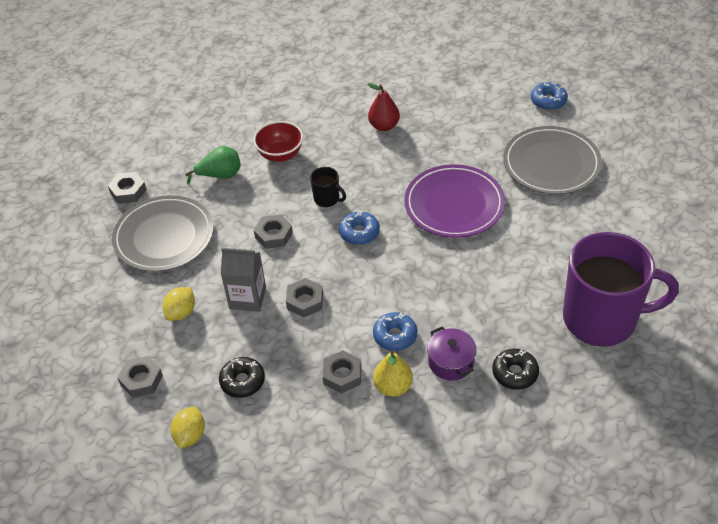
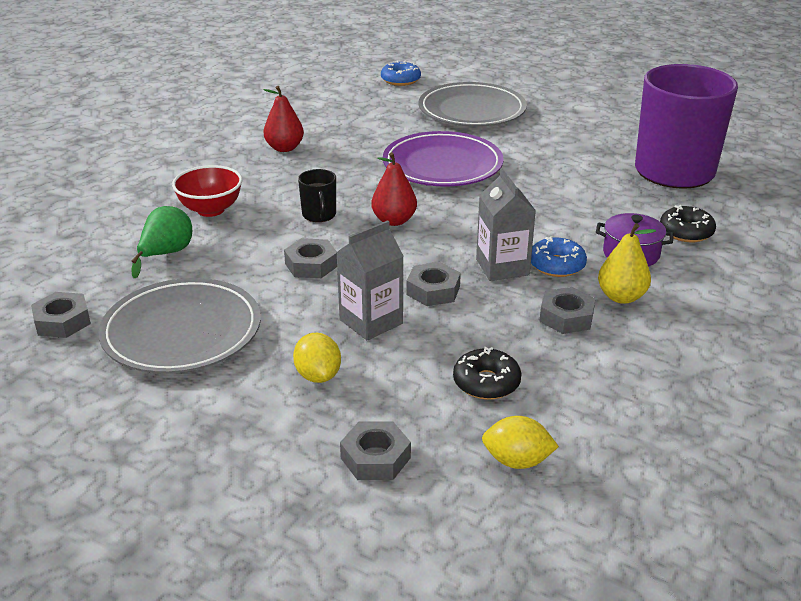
camera: 50 degrees left, 15 degrees down
yellow lemon [170,407,205,449] -> yellow lemon turned 45 degrees counterclockwise [482,416,559,469]
black mug [310,167,346,207] -> black mug turned 90 degrees clockwise [298,169,336,222]
blue donut [339,211,380,245] -> red pear [371,152,417,226]
none -> grey carton [476,169,536,281]

